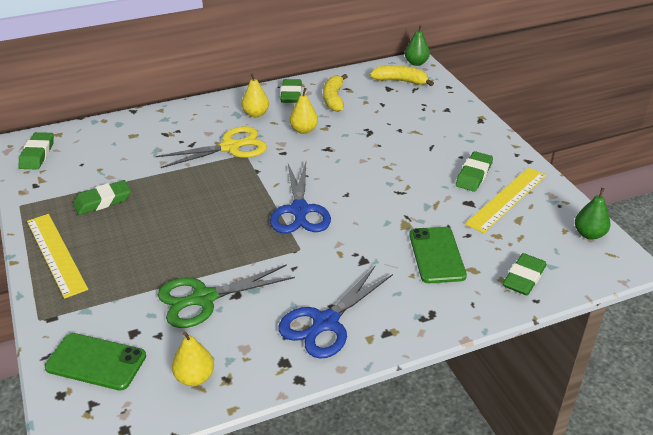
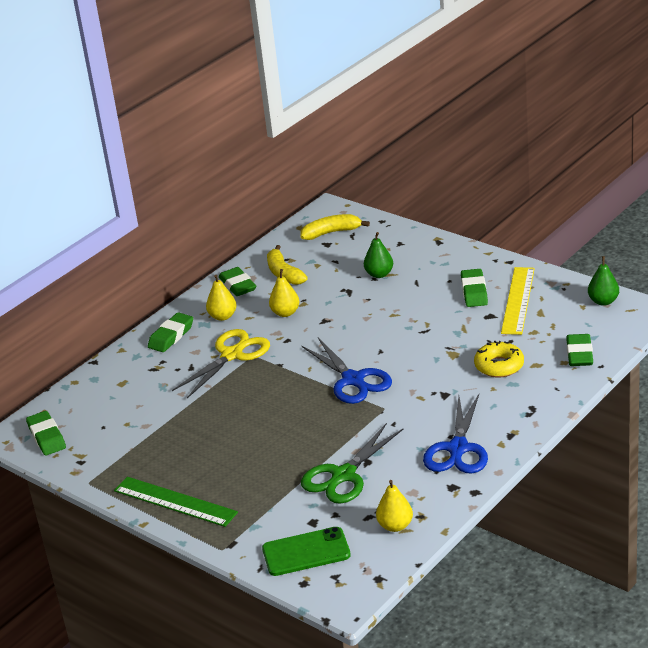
camera: 25 degrees left, 5 degrees down
yellow ruler [27,214,88,299] -> green ruler [114,477,238,527]
green eraser [73,180,131,215] -> green eraser moved to [148,312,193,352]
green pear [405,25,430,66] -> green pear moved to [364,232,393,278]
green phone [409,227,467,283] -> yellow donut [474,341,524,378]

